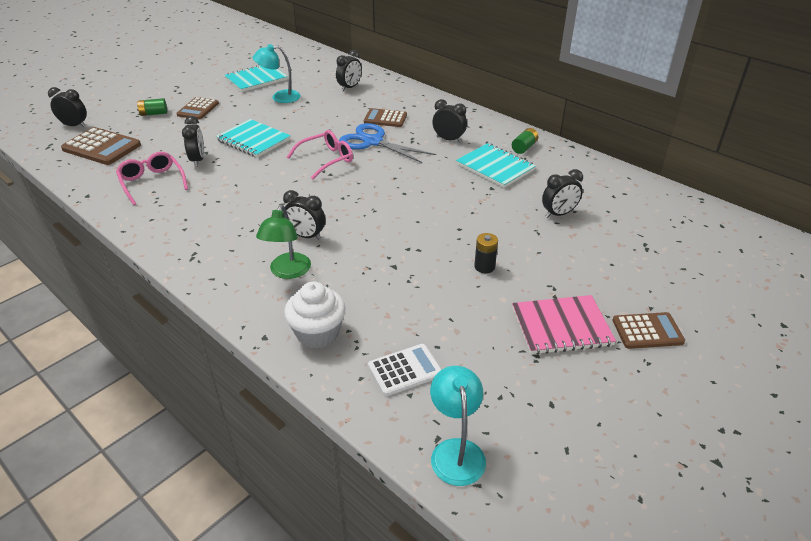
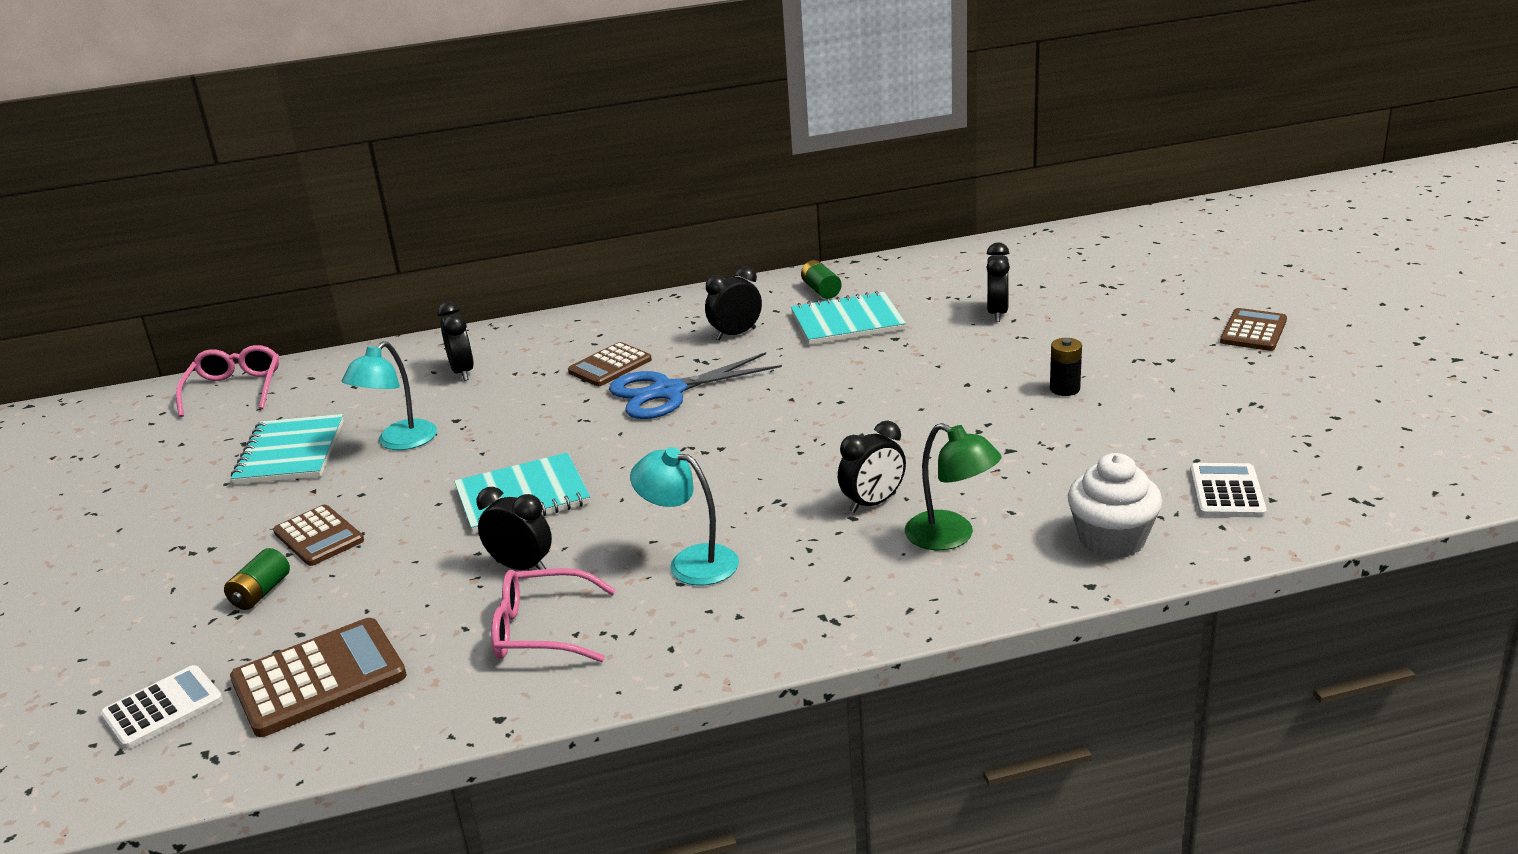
camera: 55 degrees left, 10 degrees down
black clock [48,87,87,127] -> white calculator [101,665,223,749]
pink glasses [287,130,353,180] -> pink glasses moved to [176,345,279,417]
turquoise lamp [430,366,486,486] -> turquoise lamp moved to [630,447,739,586]
pink notebook [512,295,616,355] -> none

